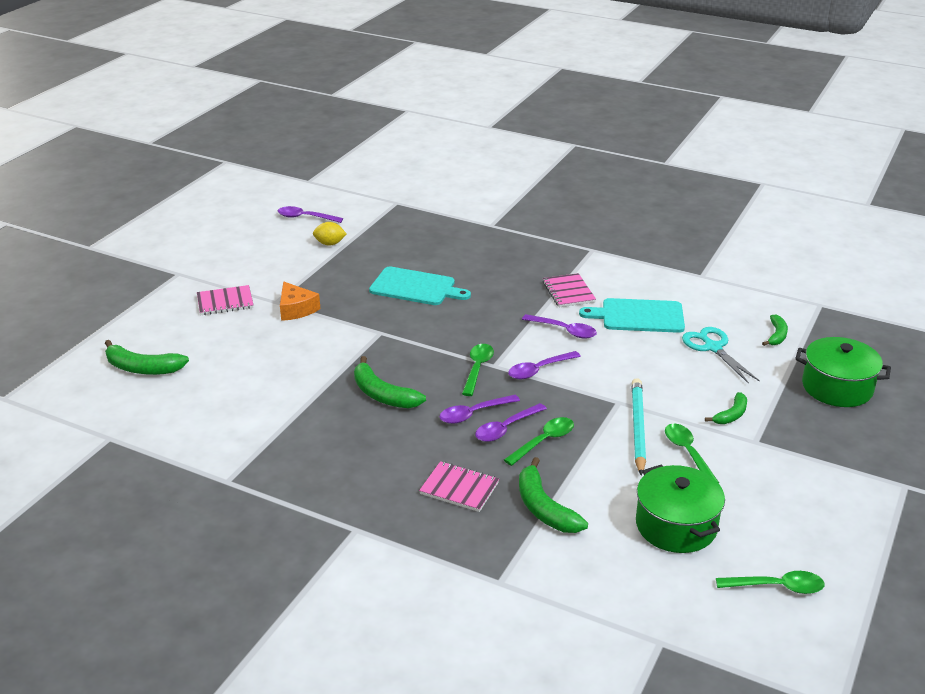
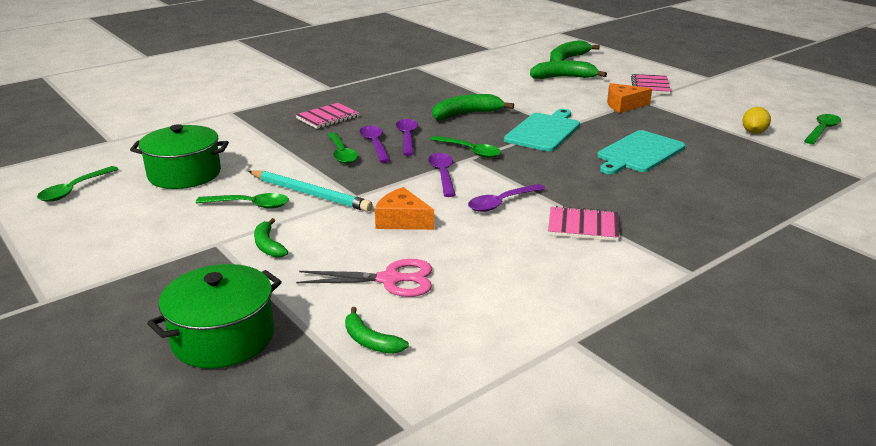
camera: 115 degrees right, 5 degrees down
purple spoon [278,206,343,223] -> green spoon [804,114,841,144]
green banana [519,457,588,533] -> green banana moved to [530,60,607,79]
turquoise cutting board [579,298,685,333] -> turquoise cutting board moved to [504,109,580,151]
turquoise scissors [682,327,760,384] -> pink scissors [296,259,432,297]
none -> orange cheese [375,187,434,230]

